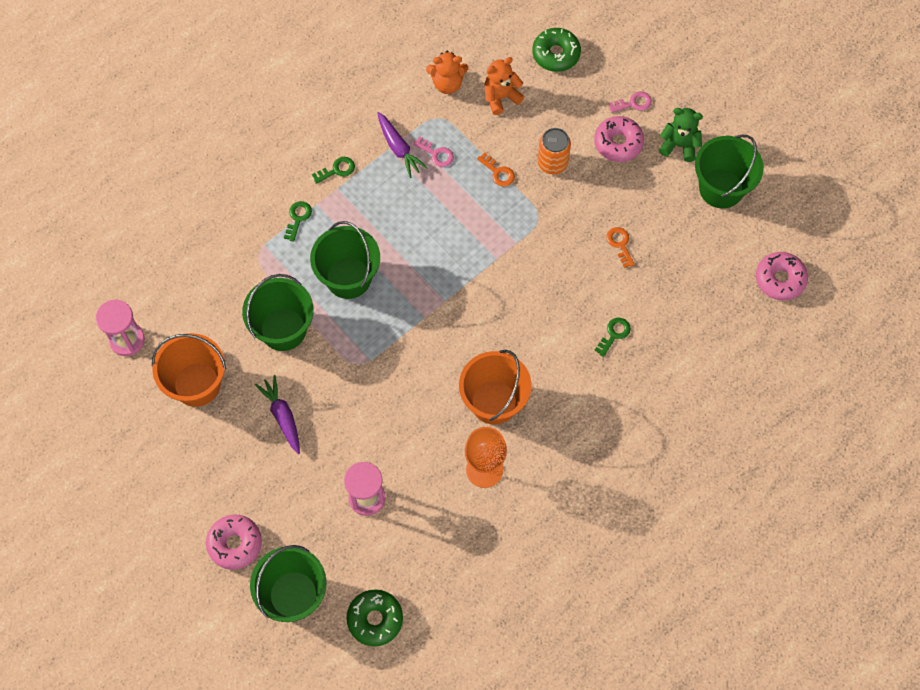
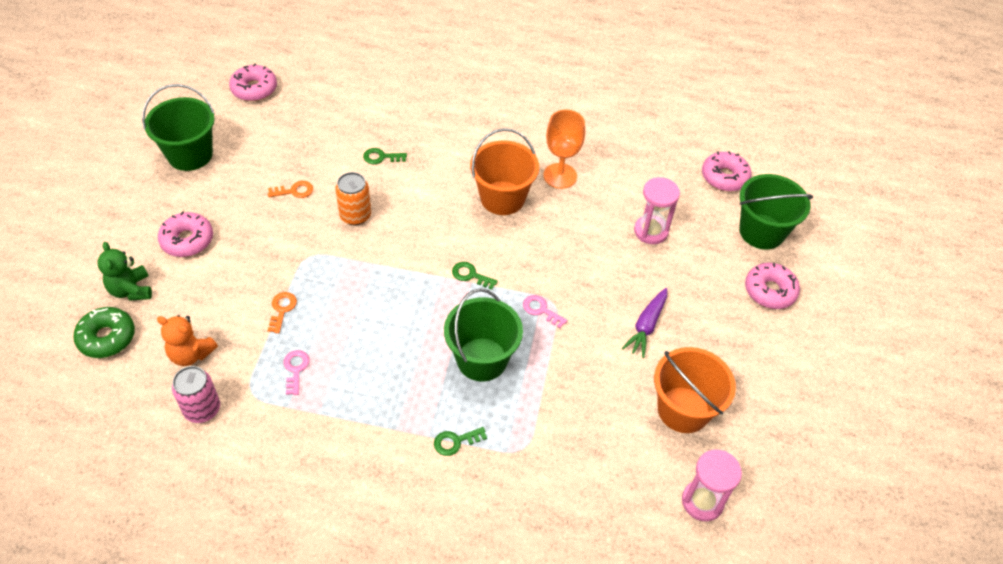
camera: 130 degrees left, 15 degrees down
green bucket [242,274,314,351] -> none
green key [312,157,355,184] -> green key moved to [452,262,498,290]
green donut [346,589,403,646] -> pink donut [702,151,751,192]
purple carrot [378,112,428,178] -> none
orange teddy bear [426,51,468,94] -> pink can [172,366,220,423]
orange can [538,128,571,174] -> orange can moved to [335,172,371,225]
orange key [606,227,635,268] -> orange key turned 135 degrees counterclockwise [268,181,313,198]
pink key [609,91,652,113] -> pink key moved to [523,295,567,328]
green teddy bear [659,108,703,162] -> green teddy bear moved to [97,242,152,301]

